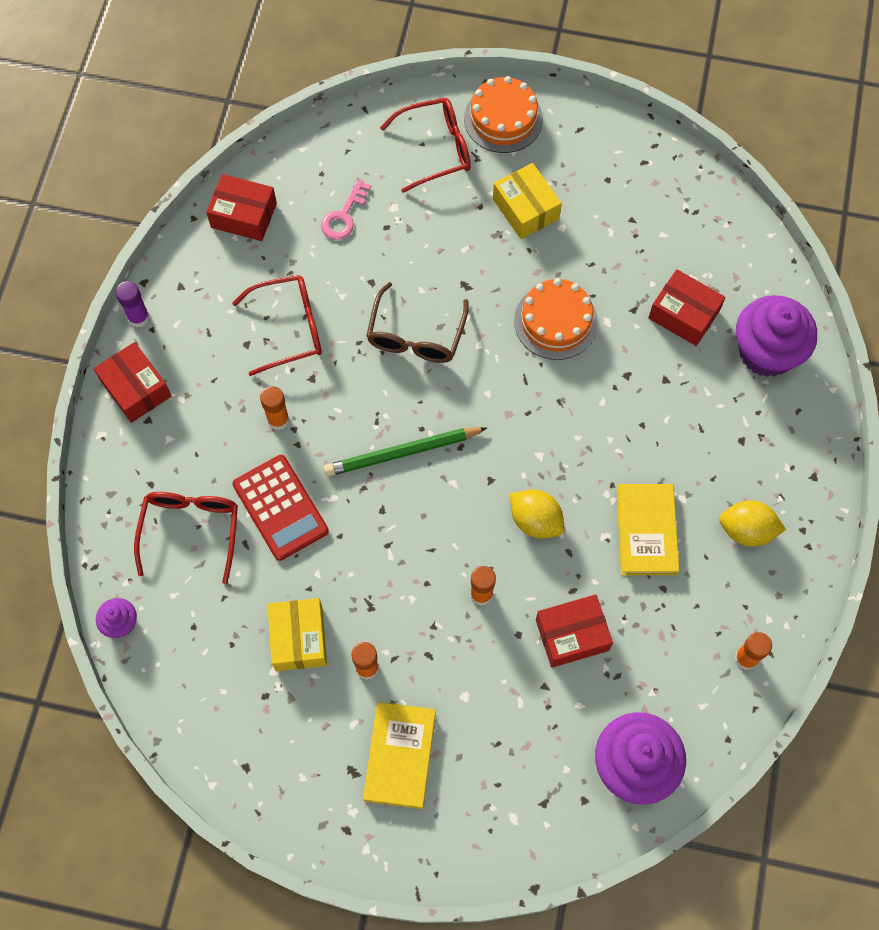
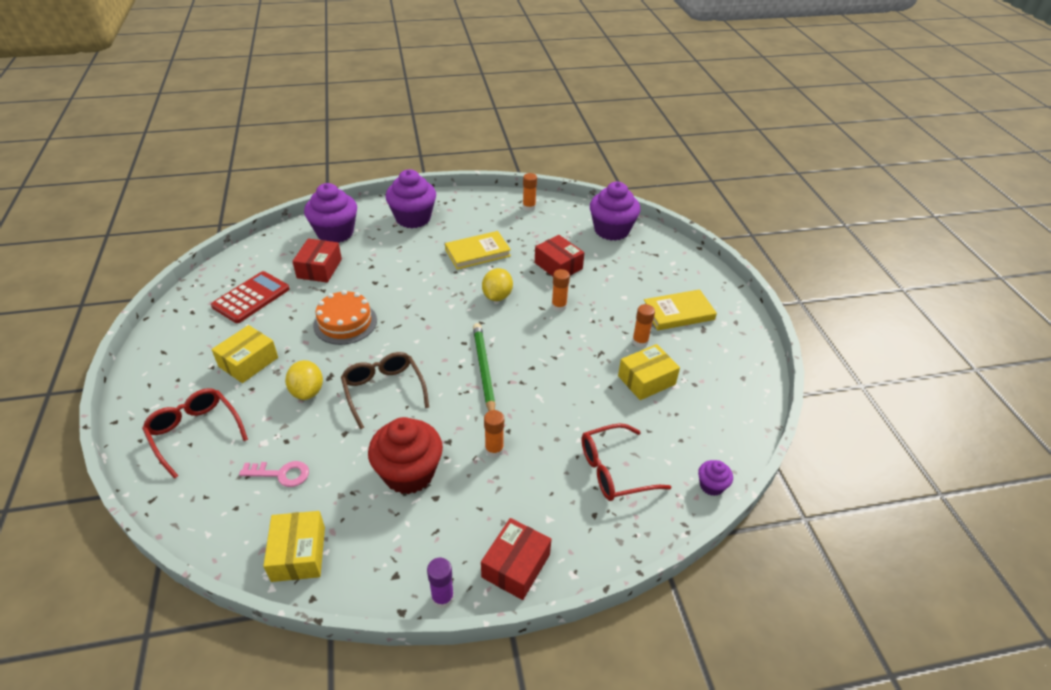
camera: 115 degrees left, 25 degrees down
red box [206,174,277,241] -> yellow box [263,511,325,582]
red glasses [232,275,322,376] -> red cupcake [368,417,443,494]
red calculator [232,455,329,561] -> red calculator moved to [211,271,290,323]
green pencil [324,427,487,477] -> green pencil turned 150 degrees counterclockwise [473,323,495,411]
brown glasses [366,282,469,363] -> brown glasses turned 105 degrees counterclockwise [341,352,429,430]
orange cake [464,76,543,153] -> none
yellow lemon [719,500,786,547] -> yellow lemon moved to [285,360,323,400]
none -> purple cupcake [385,169,436,228]

